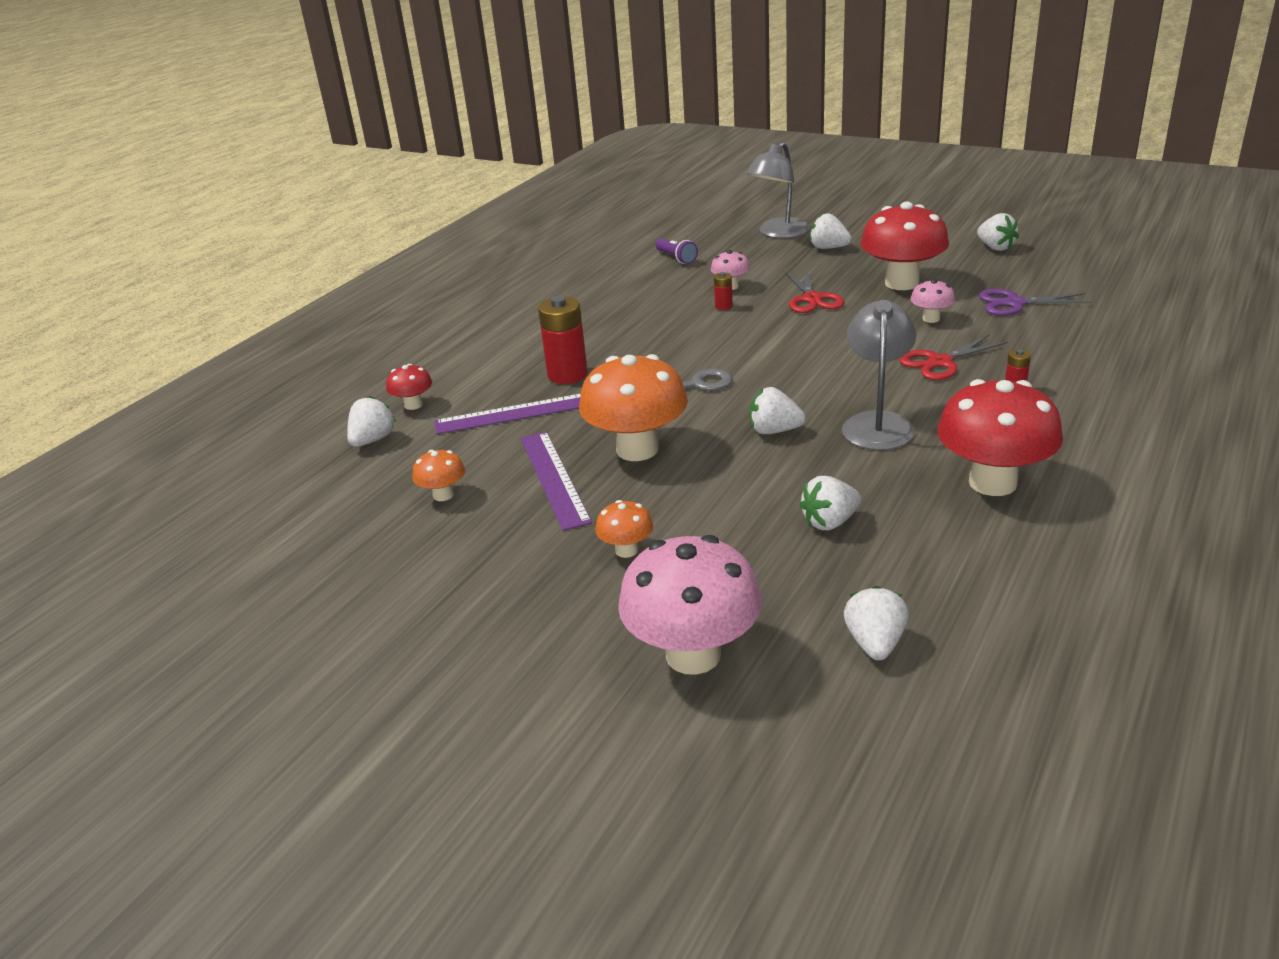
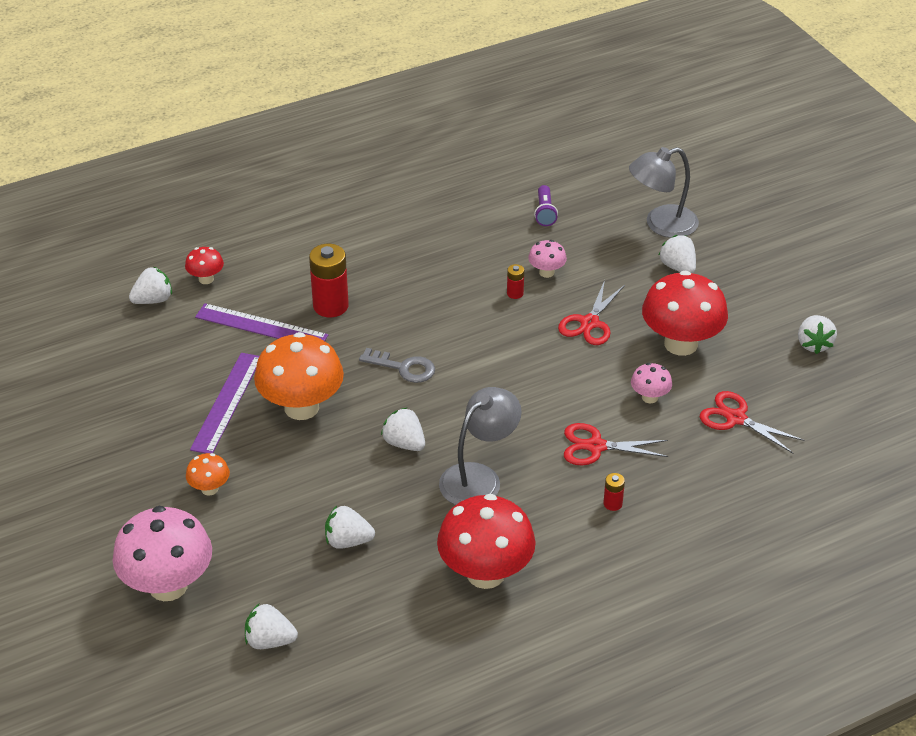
camera: 30 degrees right, 10 degrees up
orange mushroom [412,450,465,501] -> none
white strawberry [844,586,909,660] -> white strawberry turned 120 degrees counterclockwise [245,604,298,649]
purple scissors [979,289,1092,316] -> red scissors [700,391,805,453]

